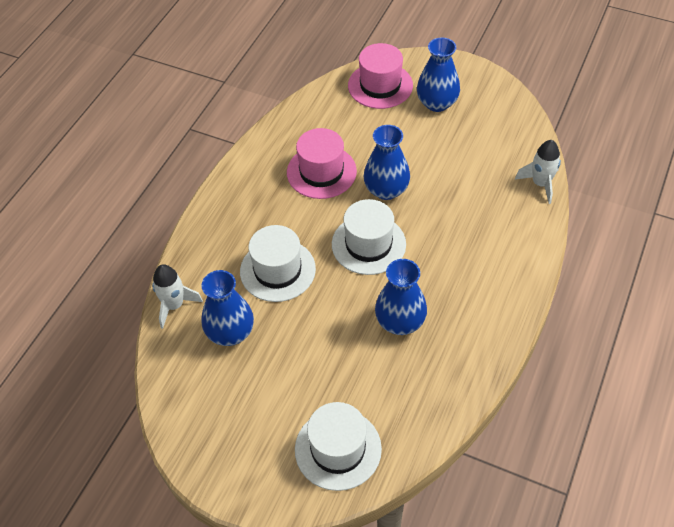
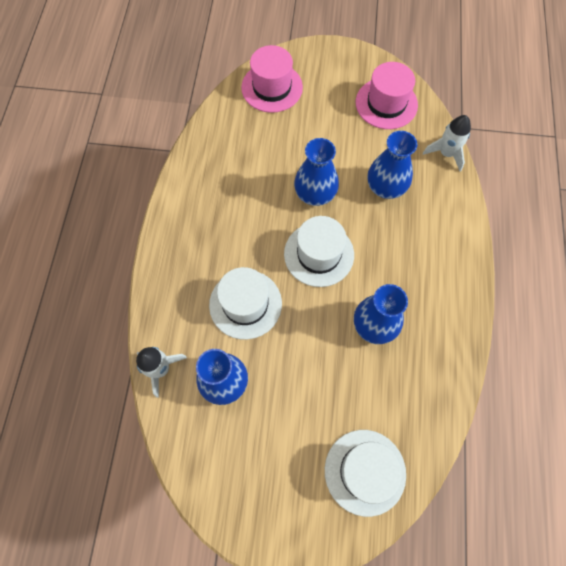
camera: 20 degrees left, 15 degrees up
pink hat [287,128,357,199] -> pink hat moved to [356,62,418,129]
blue vase [417,38,460,112] -> blue vase moved to [368,131,417,199]

